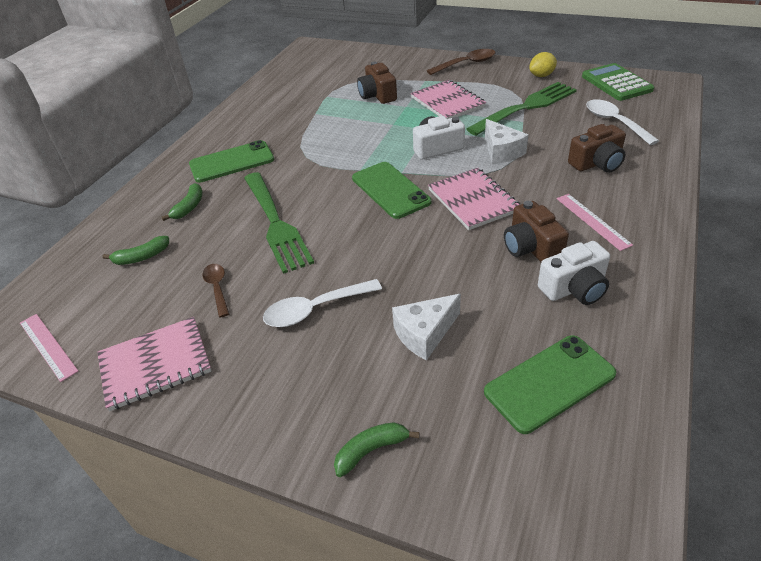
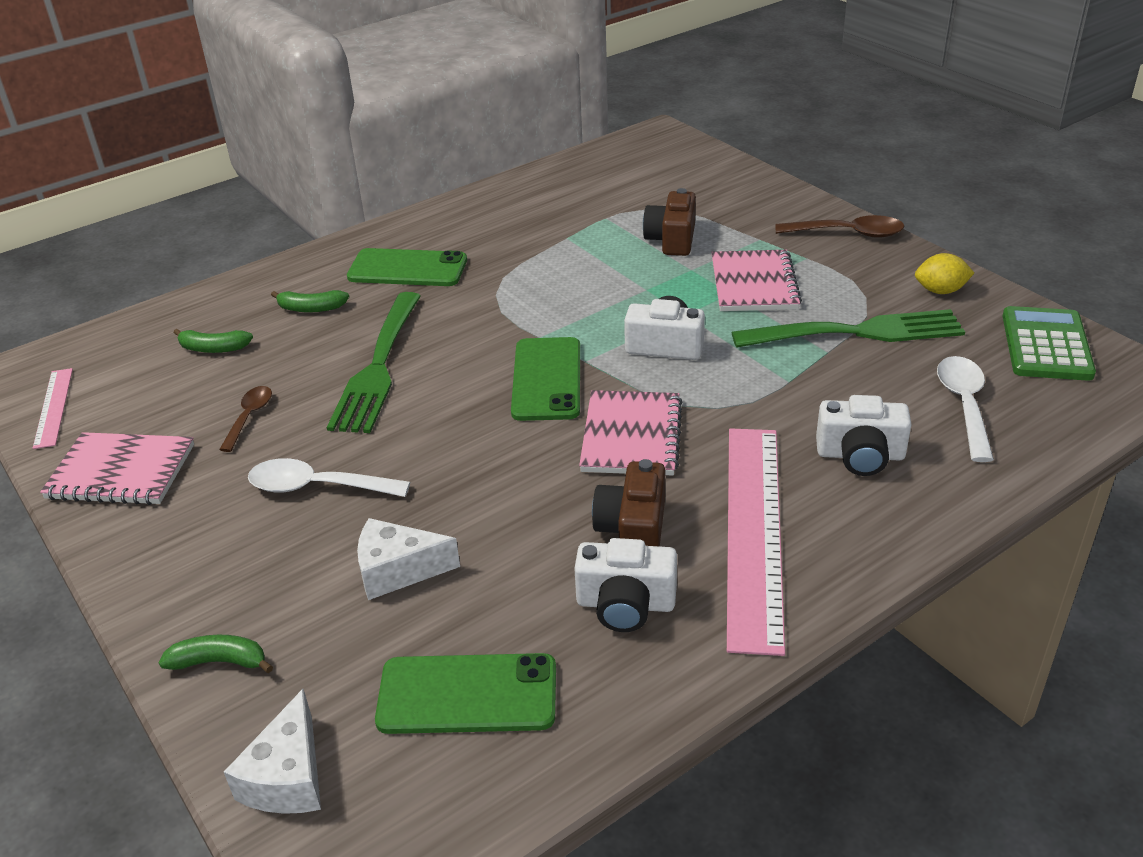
camera: 30 degrees right, 5 degrees down
green banana [162,183,203,221] -> green banana turned 45 degrees clockwise [271,290,349,312]
white cheese [485,119,528,164] -> white cheese moved to [224,689,321,814]
pink ruler [557,194,633,251] -> pink ruler [727,428,785,656], size x2.07
brown camera [568,124,626,173] -> white camera [816,395,911,476]

